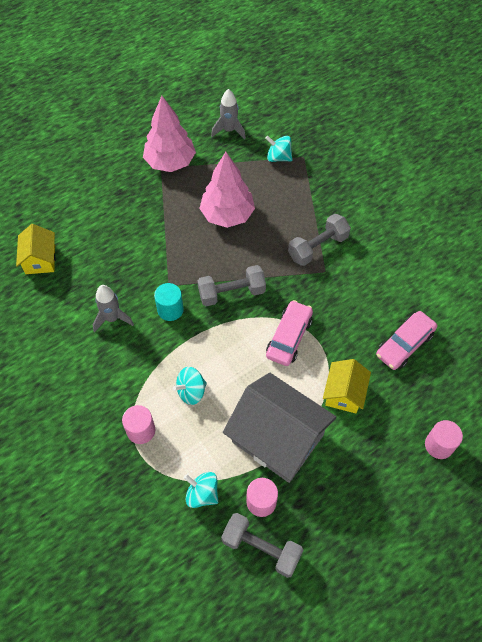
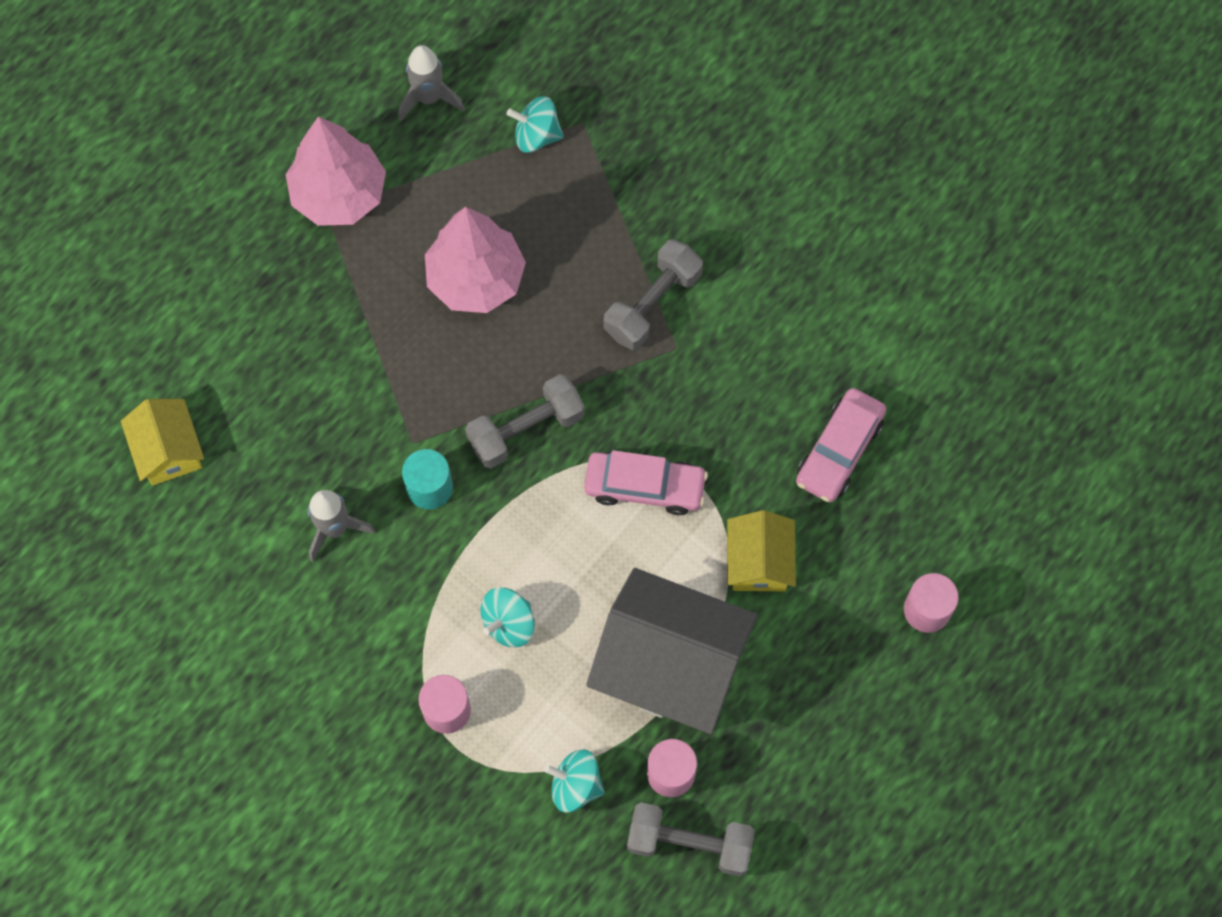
camera: 15 degrees left, 10 degrees up
pink car [266,300,313,366] -> pink car turned 90 degrees clockwise [584,450,708,515]

